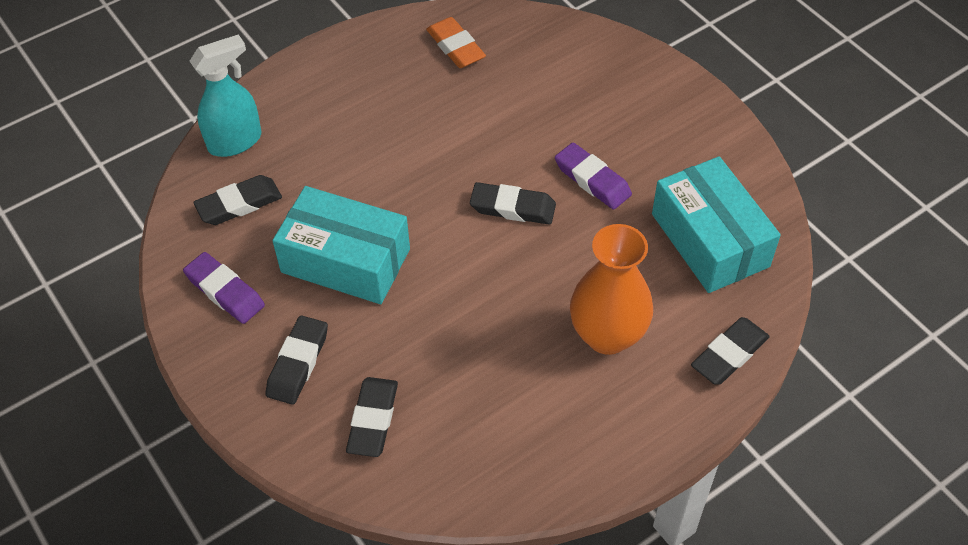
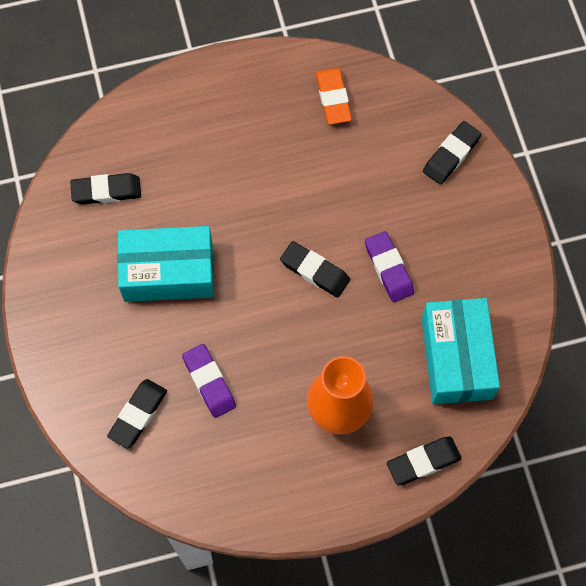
camera: 20 degrees right, 15 degrees up
purple eraser [183,252,265,324] -> purple eraser moved to [182,344,236,418]
turquoise spray bottle [190,34,261,157] -> none
black eraser [265,316,328,405] -> black eraser moved to [423,121,482,185]
turquoise box [272,186,410,304] -> turquoise box turned 45 degrees counterclockwise [118,226,214,302]

